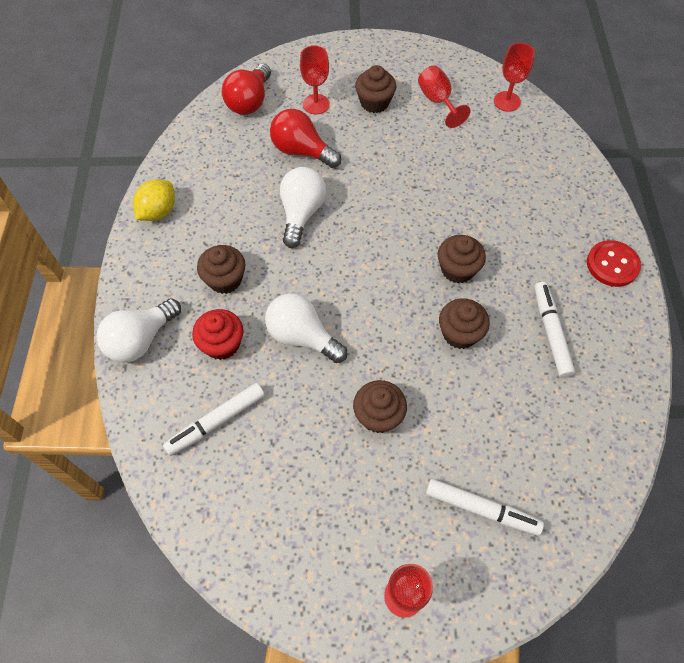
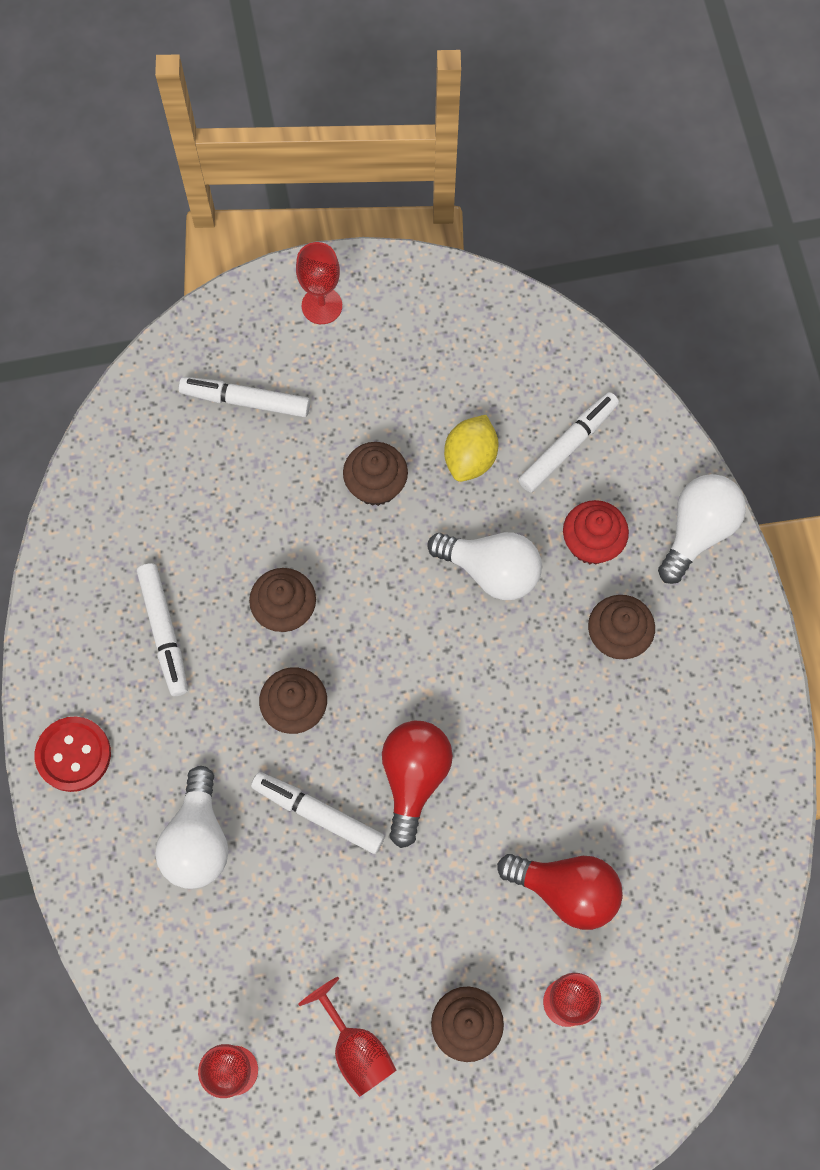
camera: 170 degrees right, 10 degrees up
yellow lemon [133,180,175,221] -> yellow lemon moved to [444,415,498,482]
red light bulb [222,64,271,115] -> red light bulb moved to [382,721,453,848]
white light bulb [280,167,326,248] -> white light bulb moved to [156,766,228,889]
none -> white marker [251,772,385,854]

